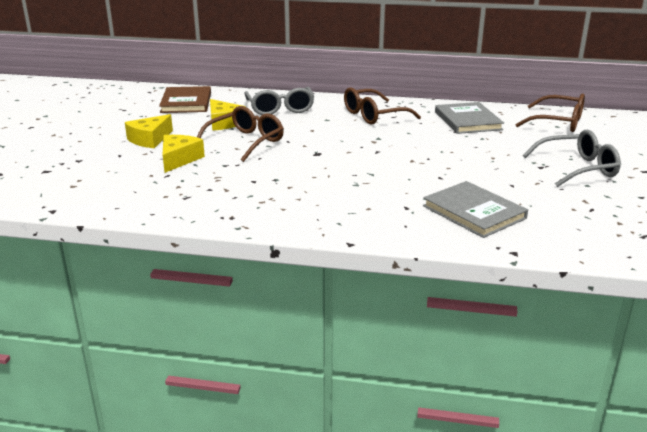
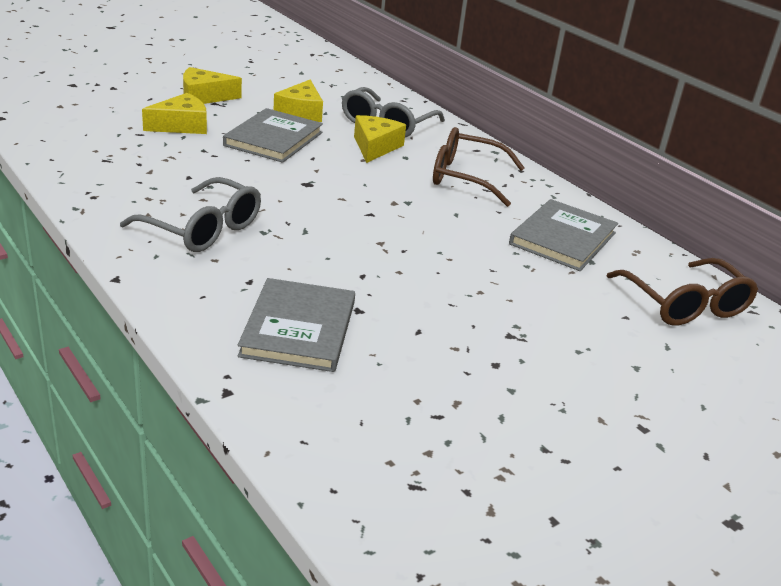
camera: 40 degrees right, 5 degrees up
brown book [159,86,211,113] -> none
brown glasses [197,106,284,162] -> grey book [223,108,323,163]
grey glasses [523,130,621,187] -> grey glasses moved to [120,177,261,252]
none -> yellow cheese [354,115,406,163]

